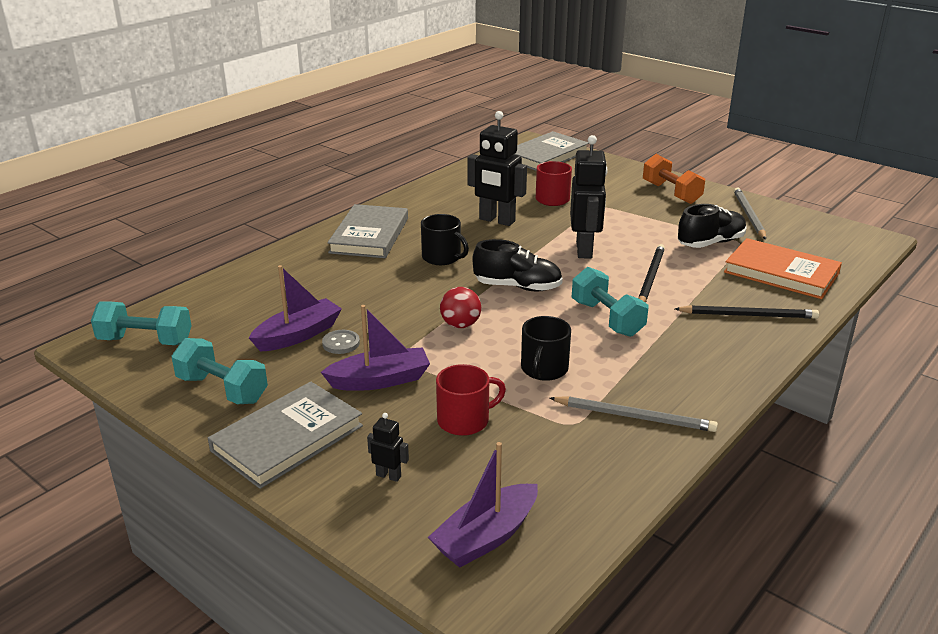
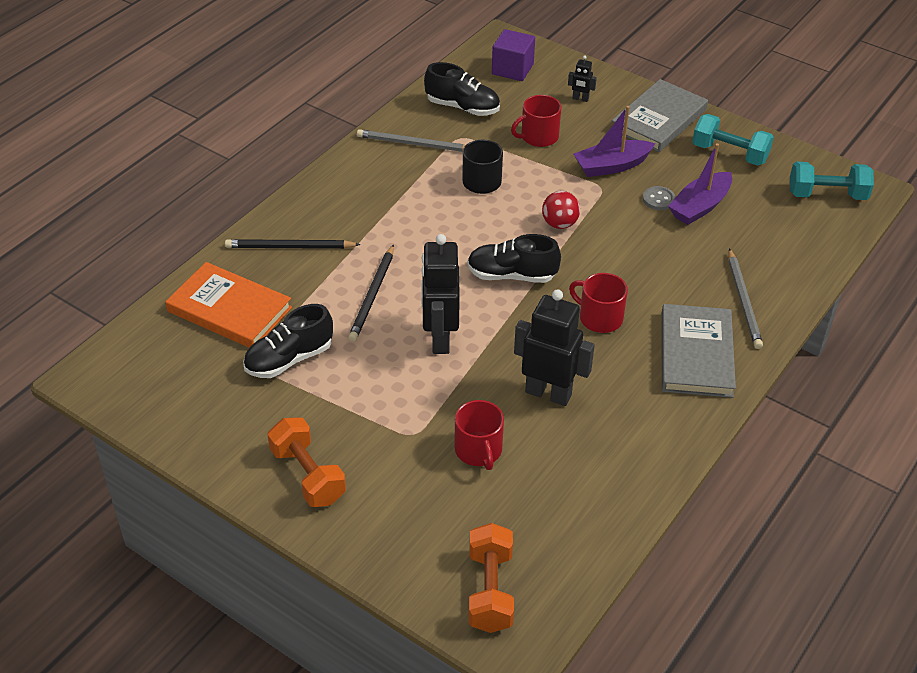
camera: 175 degrees right, 15 degrees up
black mug [421,214,469,265] -> red mug [569,273,628,333]
purple boat [428,442,538,568] -> purple cube [492,29,535,81]
grey book [514,131,589,171] -> orange dumbbell [469,523,514,633]
turquoise dumbbell [572,267,648,337] -> none
grey pencil [734,187,766,240] -> grey pencil moved to [728,248,763,349]
none -> black shoe [424,62,500,116]

